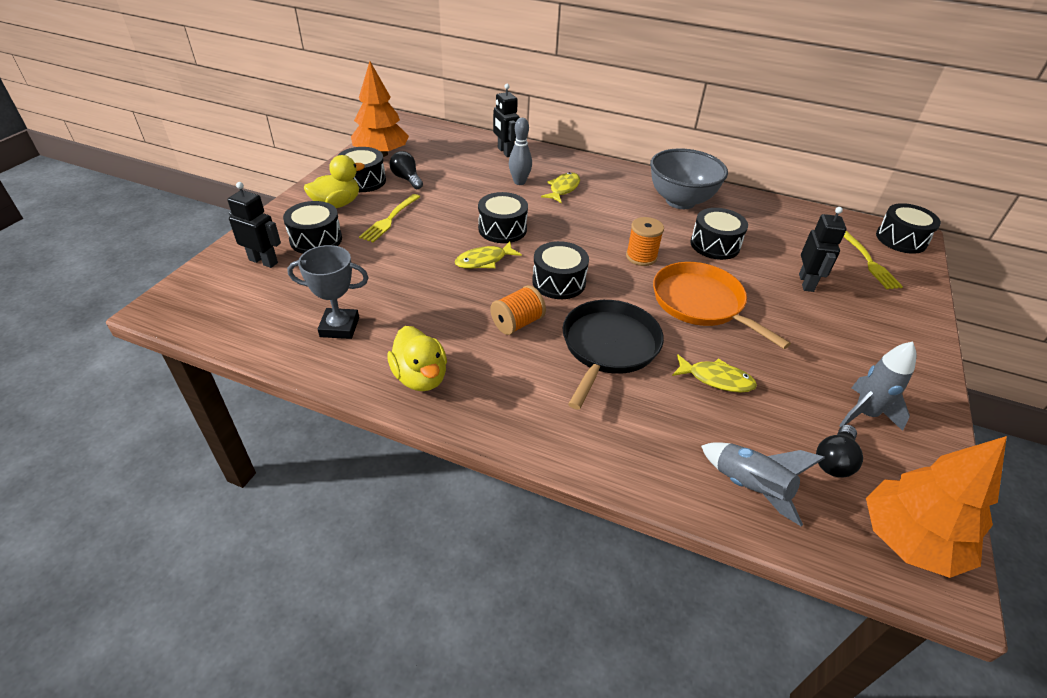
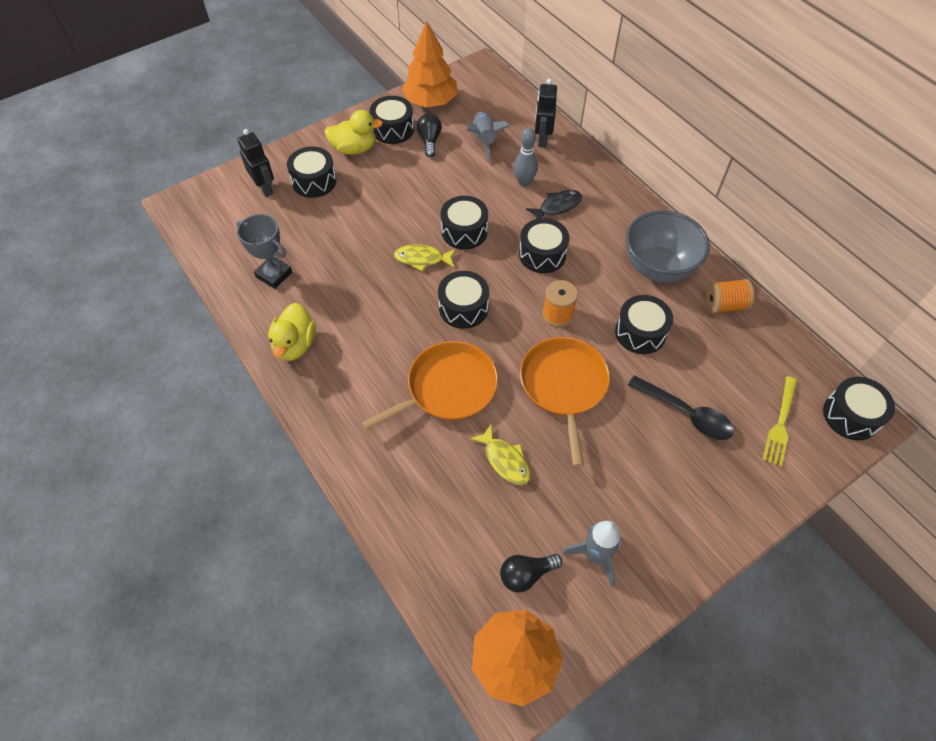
camera: 35 degrees right, 15 degrees up
yellow fork [359,194,420,242] -> none
orange spool [490,285,546,335] -> orange spool moved to [706,279,754,313]
yellow fish [541,172,580,203] -> black fish [526,190,582,219]
black pan [563,300,664,409] -> orange pan [362,341,498,431]
grey rocket [701,442,825,526] -> grey rocket moved to [467,112,510,163]
black robot [799,207,847,292] -> black spoon [628,375,734,440]
none -> black drum [519,218,569,273]

